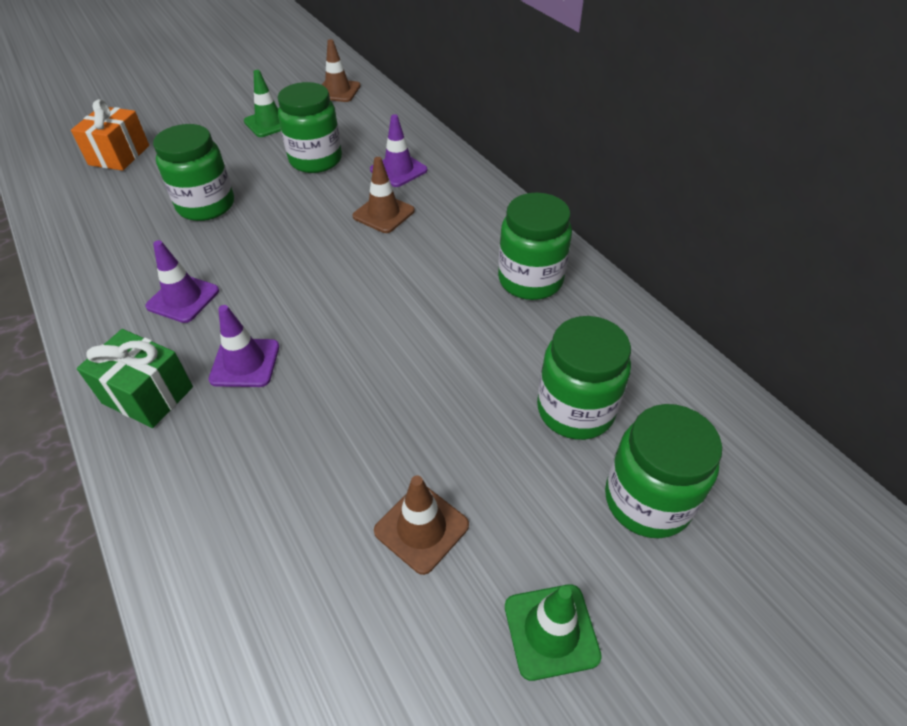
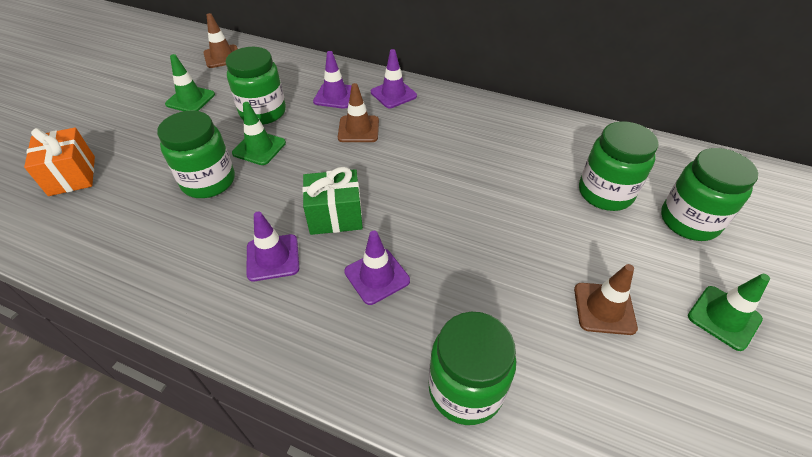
camera: 35 degrees left, 0 degrees up
green gift [77,329,193,428] -> green gift moved to [302,167,363,235]
green jar [498,193,572,300] -> green jar moved to [429,312,516,425]
none -> green traffic cone [232,102,286,165]
none -> purple traffic cone [371,49,417,108]

